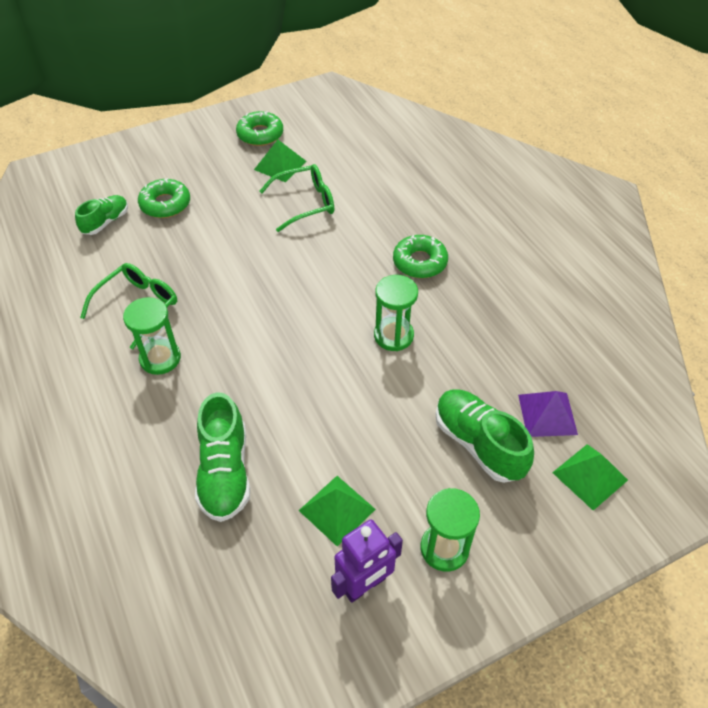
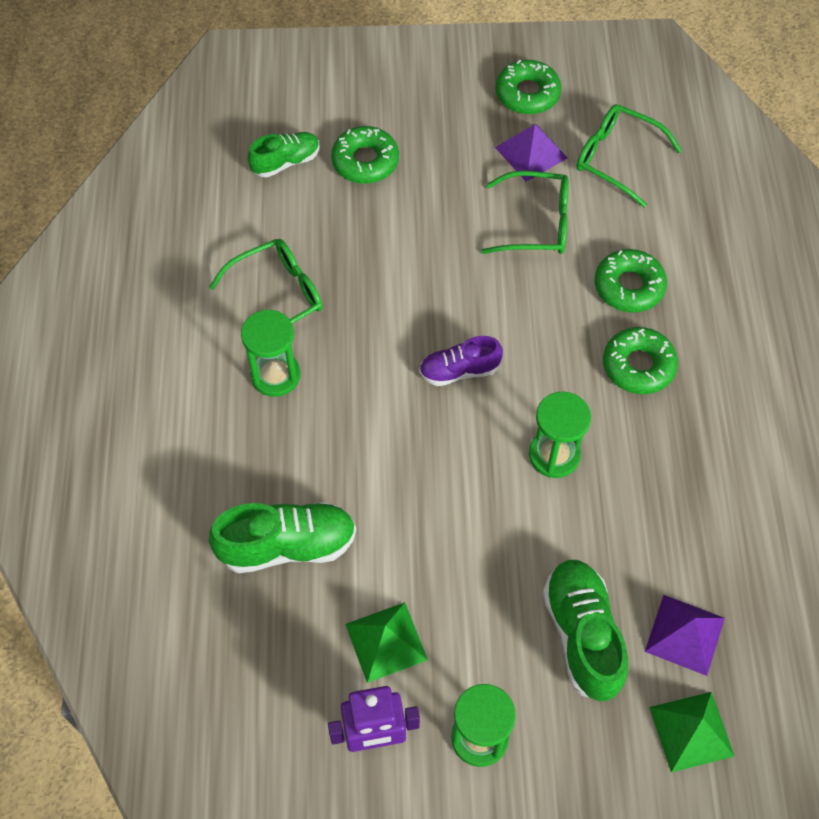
camera: 25 degrees right, 10 degrees up
green shoe [195,392,250,522] -> green shoe turned 120 degrees counterclockwise [209,502,356,573]
green pyramid [254,140,306,182] -> purple pyramid [495,124,567,182]
none -> purple shoe [419,336,503,386]
none -> green glasses [577,104,682,208]
none -> green donut [595,249,667,313]

